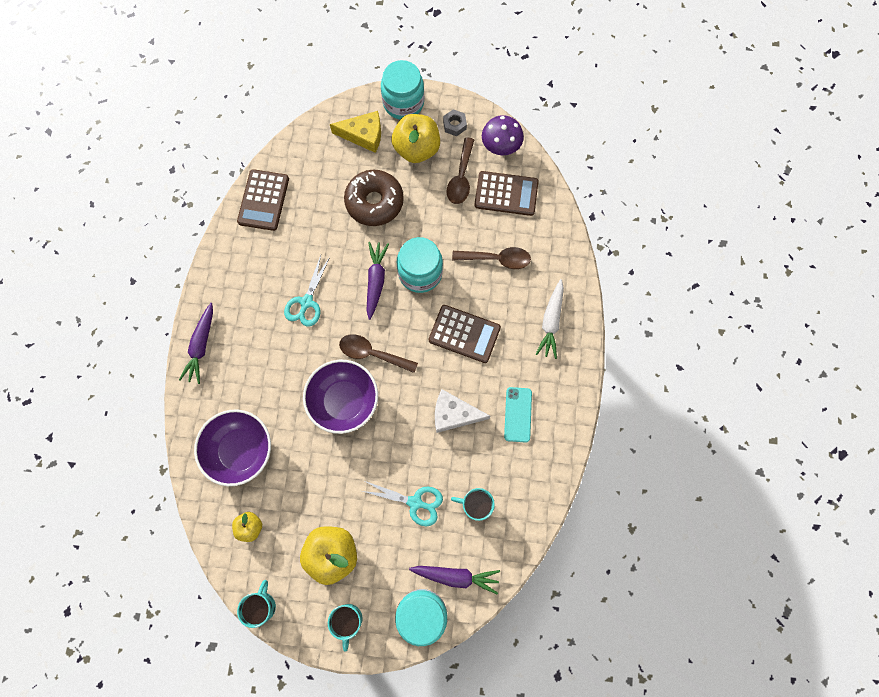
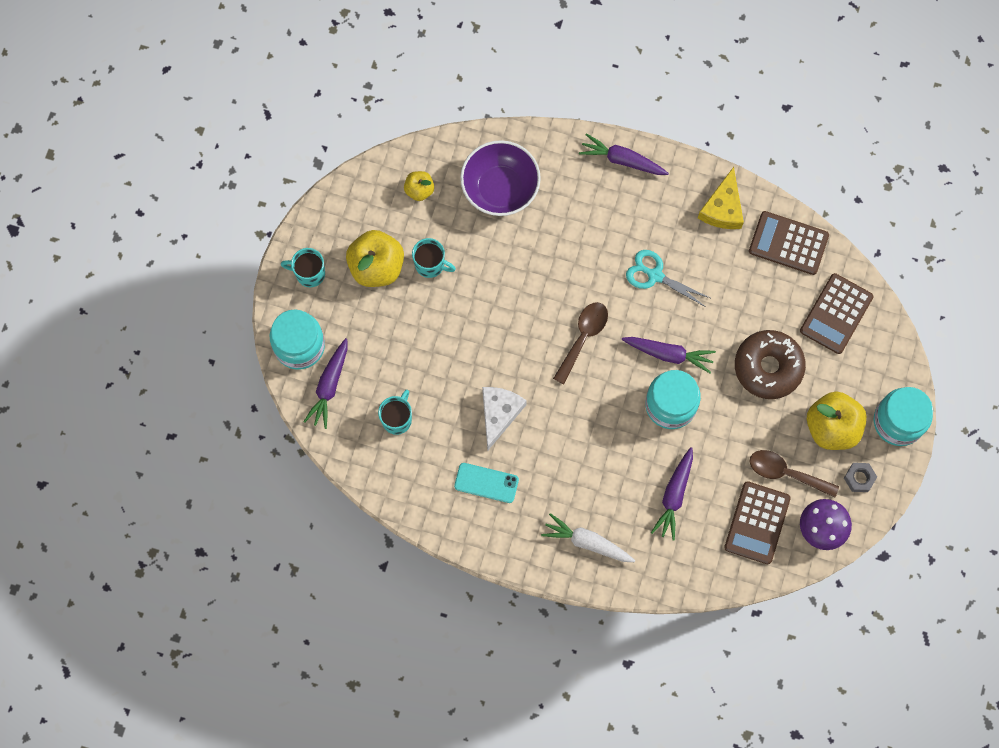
camera: 100 degrees right, 0 degrees up
turquoise mug [237,580,276,628] -> turquoise mug moved to [412,238,456,278]
purple bowl [303,360,378,434] -> none
yellow cheese [330,111,381,153] -> yellow cheese moved to [698,167,744,229]
turquoise scissors [362,481,443,526] -> none
brown calculator [429,305,501,363] -> brown calculator moved to [800,273,874,354]
brown spoon [452,247,531,269] -> purple carrot [651,447,693,540]

